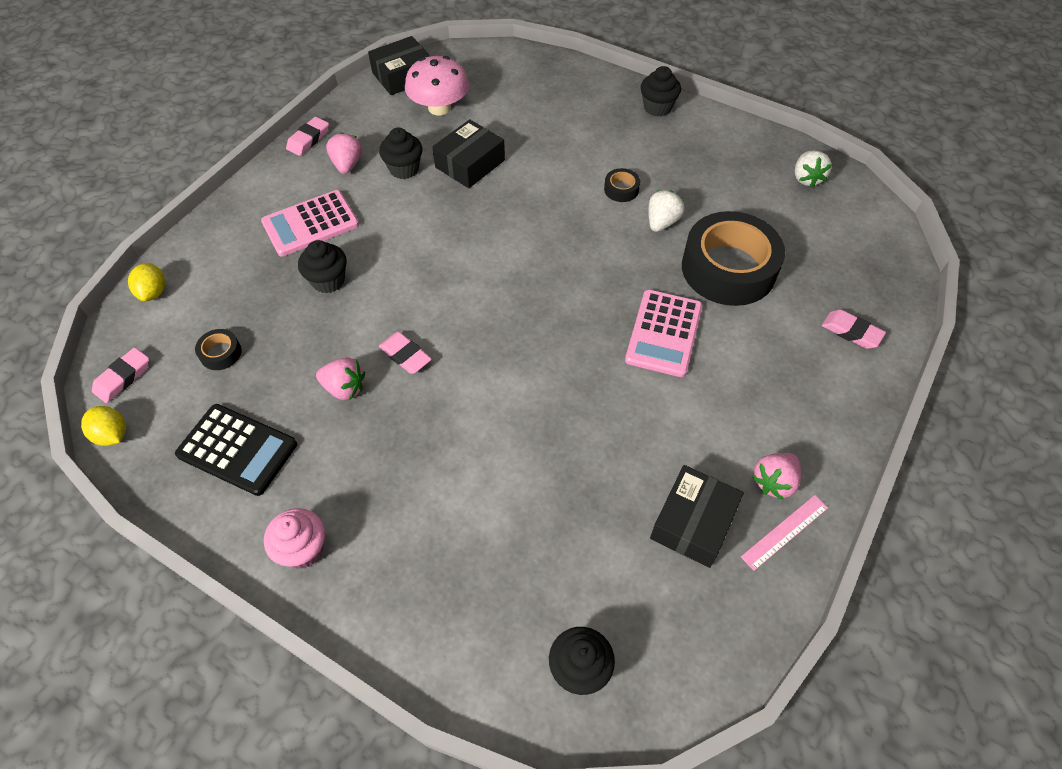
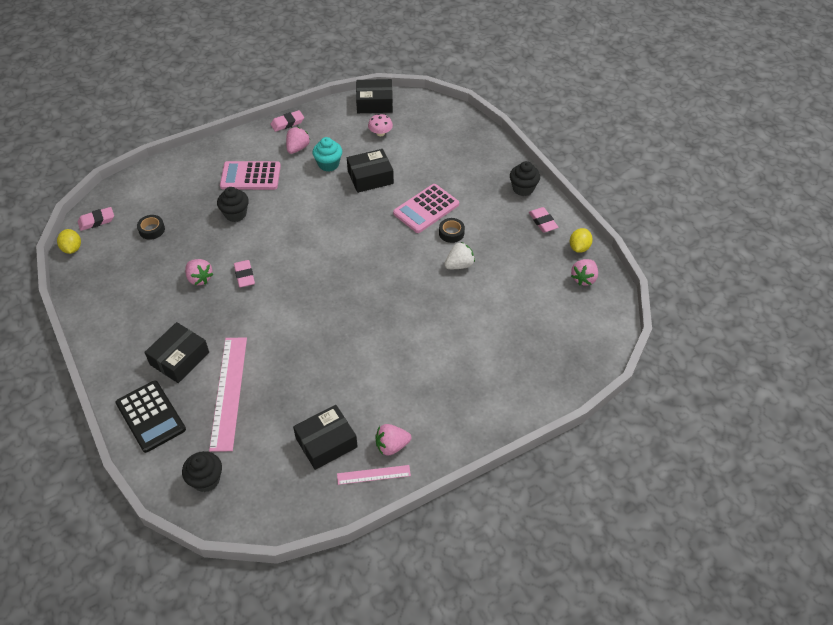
camera: 30 degrees right, 5 degrees down
yellow lemon [128,263,165,301] -> yellow lemon moved to [570,228,593,253]
black calculator [175,404,297,496] -> black calculator moved to [115,380,186,453]
pink cupcake [264,508,325,569] -> none
black cupcake [379,128,423,179] -> turquoise cupcake [312,137,342,172]
pink mushroom [405,56,469,115] -> pink mushroom [368,114,393,136], size x0.55
pink calculator [625,290,702,377] -> pink calculator moved to [393,184,459,233]
black tape [682,211,785,306] -> none
white strawberry [795,151,832,187] -> pink strawberry [571,259,598,285]
pink eraser [822,310,886,349] -> pink eraser moved to [529,207,558,233]
none -> black box [144,322,209,383]
none -> pink ruler [209,338,247,452]

